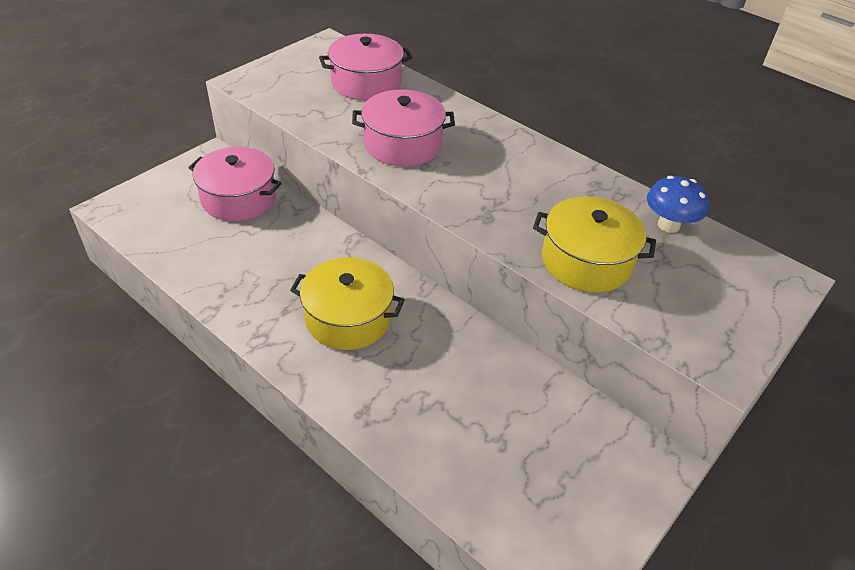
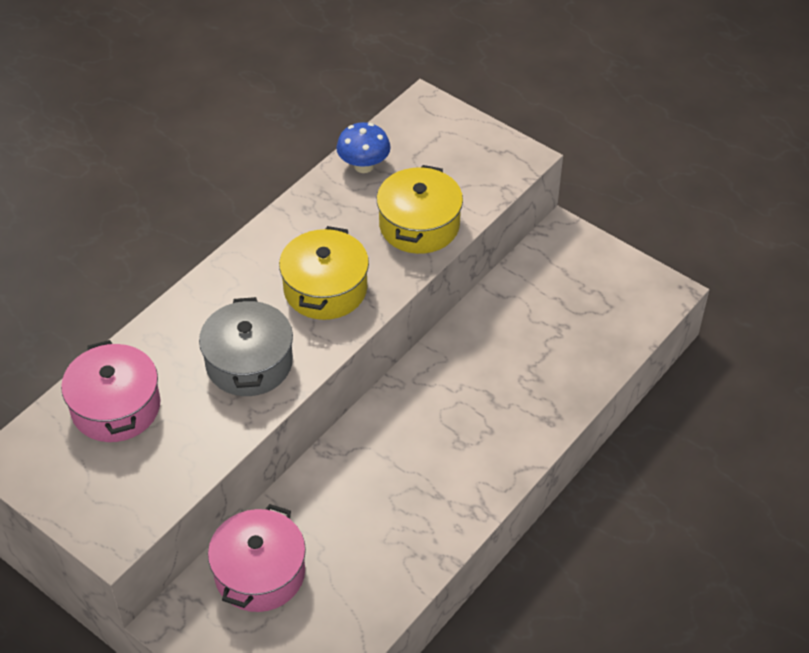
camera: 90 degrees left, 5 degrees up
yellow pot [290,257,405,350] -> yellow pot moved to [279,226,369,320]
pink pot [352,90,455,166] -> grey pot [199,297,293,396]

